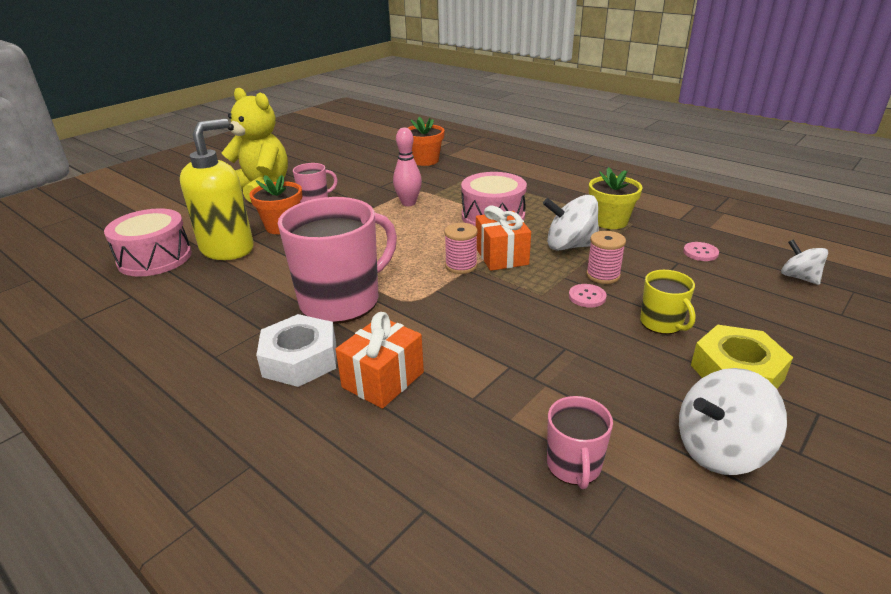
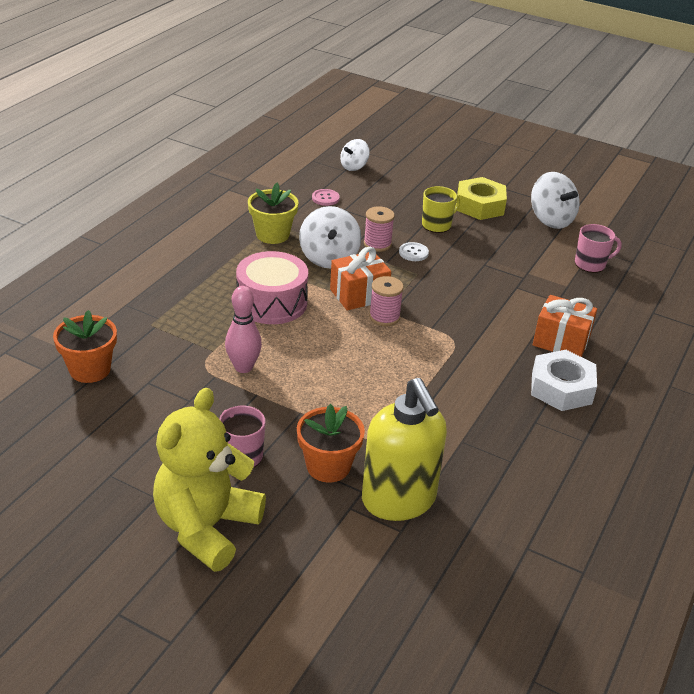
camera: 105 degrees left, 5 degrees up
pink drum [104,208,192,277] -> none
yellow soap dispenser [180,119,254,260] -> yellow soap dispenser turned 135 degrees counterclockwise [362,378,447,521]
pink mug [278,197,397,324] -> none
pink button [569,284,606,307] -> white button [399,242,429,261]

